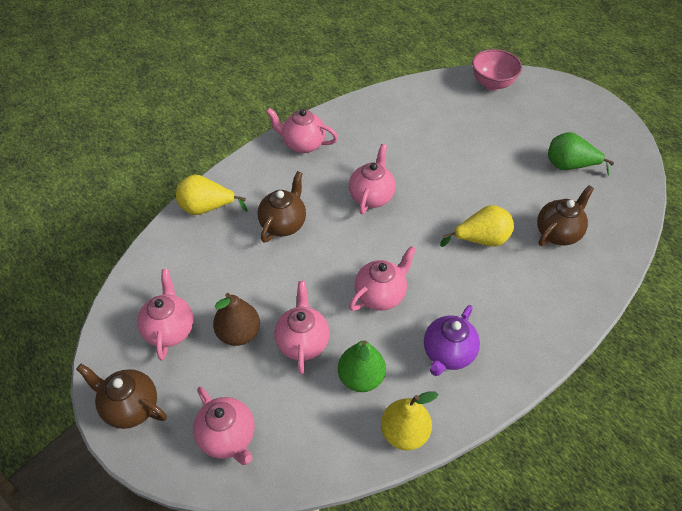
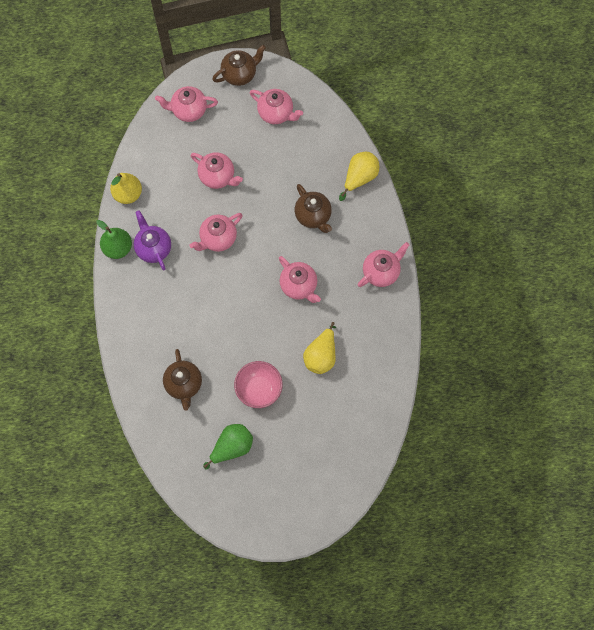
camera: 125 degrees right, 20 degrees up
brown pear [213,293,260,346] -> none
green pear [338,340,386,392] -> green pear moved to [96,220,132,259]
pink teapot [349,246,416,311] -> pink teapot turned 60 degrees clockwise [189,213,243,252]
yellow pear [440,205,514,247] -> yellow pear moved to [303,322,336,374]
pink bowl [472,49,522,90] -> pink bowl moved to [234,361,283,408]

